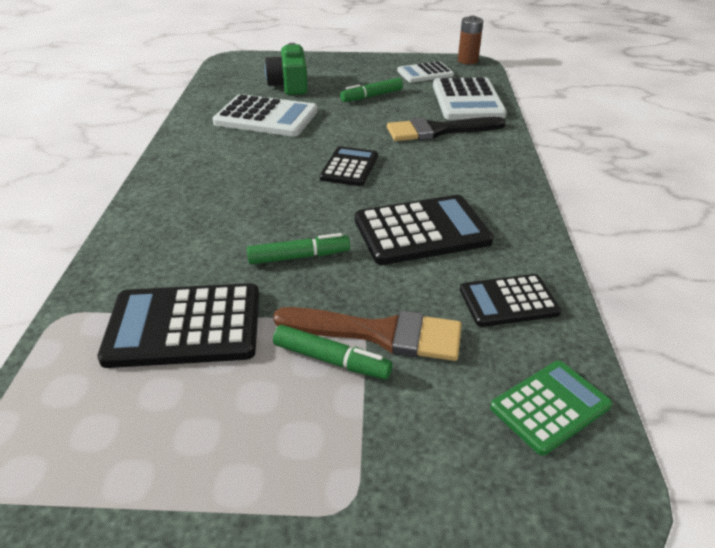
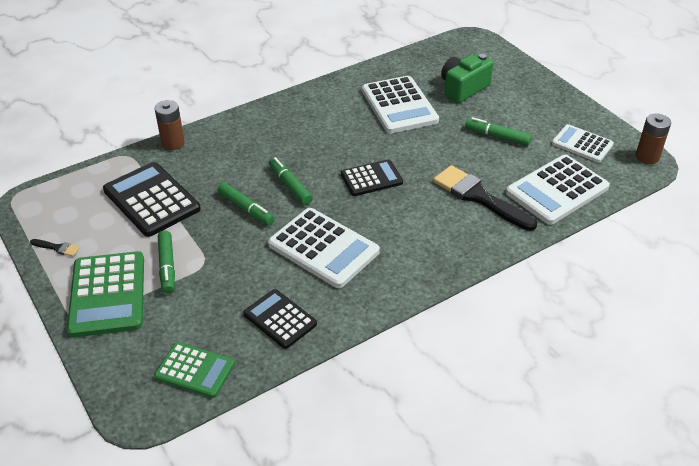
camera: 55 degrees right, 5 degrees up
brown brush [273,307,462,361] -> none
black calculator [355,195,493,265] -> white calculator [268,208,380,288]
none -> black brush [30,239,80,256]
none -> green calculator [67,251,144,337]
none -> brown battery [154,100,185,150]
none -> green marker [269,157,313,205]

